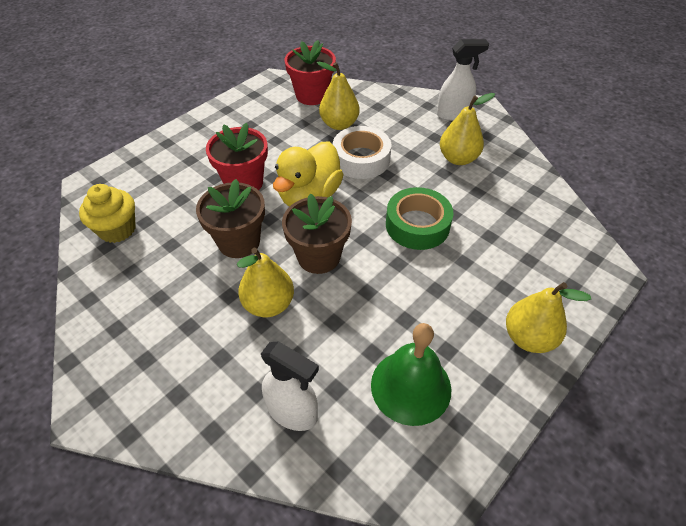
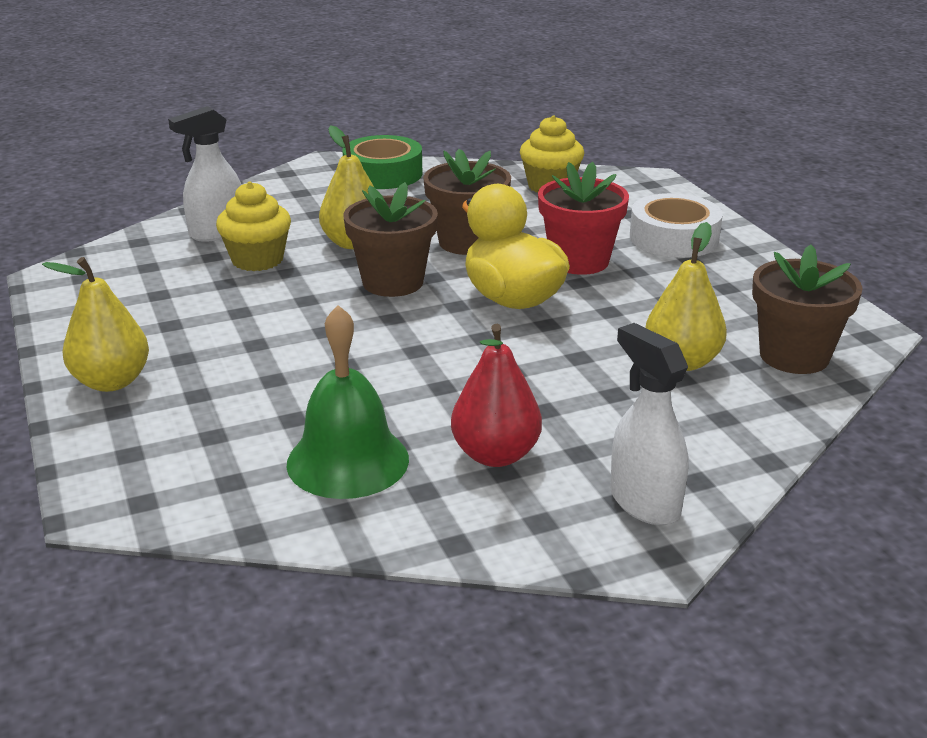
camera: 115 degrees right, 20 degrees down
red flower pot [285,40,336,105] -> brown flower pot [752,245,862,374]
white tape [333,126,391,179] -> white tape moved to [630,193,723,258]
green bell [371,323,451,426] -> green bell moved to [286,305,409,499]
green tape [386,187,453,250] -> green tape moved to [343,135,423,189]
white spray bottle [437,39,489,121] -> white spray bottle turned 135 degrees clockwise [610,323,689,525]
yellow pear [440,93,495,165] -> red pear [451,324,542,467]
none -> yellow cupcake [216,182,291,271]

